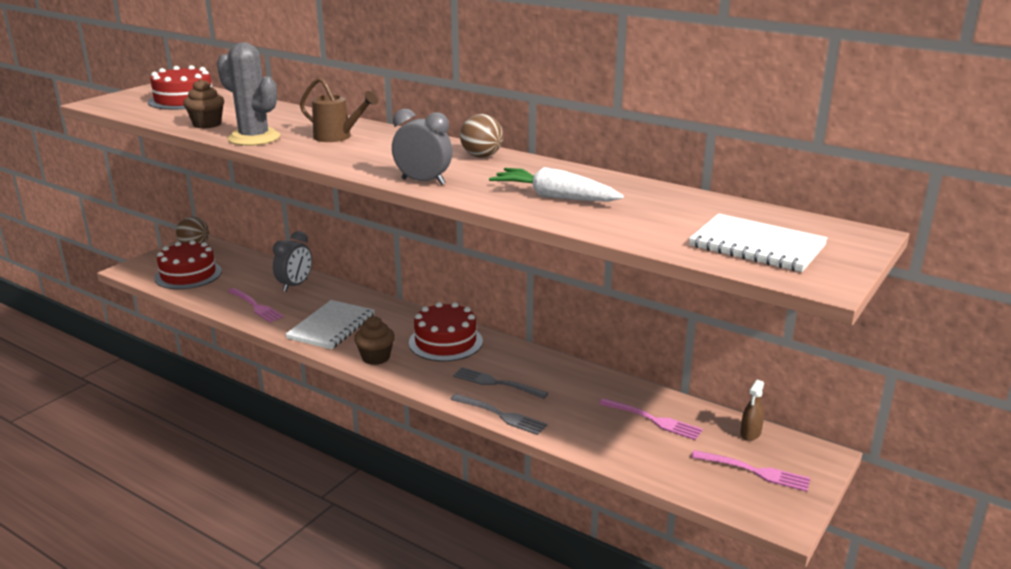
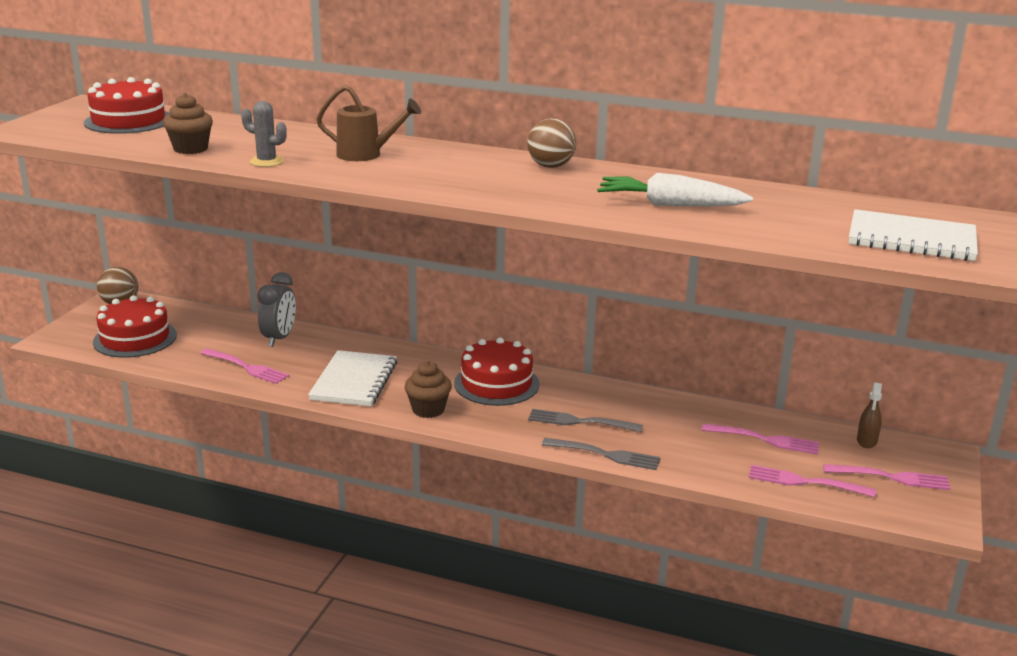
camera: 15 degrees left, 0 degrees up
grey cactus [217,42,280,146] -> grey cactus [241,101,287,167], size x0.54
grey clock [392,109,452,185] -> none
none -> pink fork [749,465,876,497]

